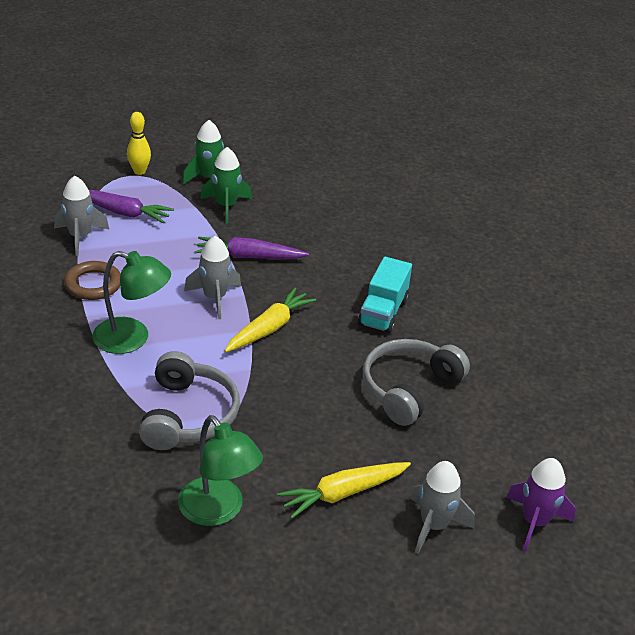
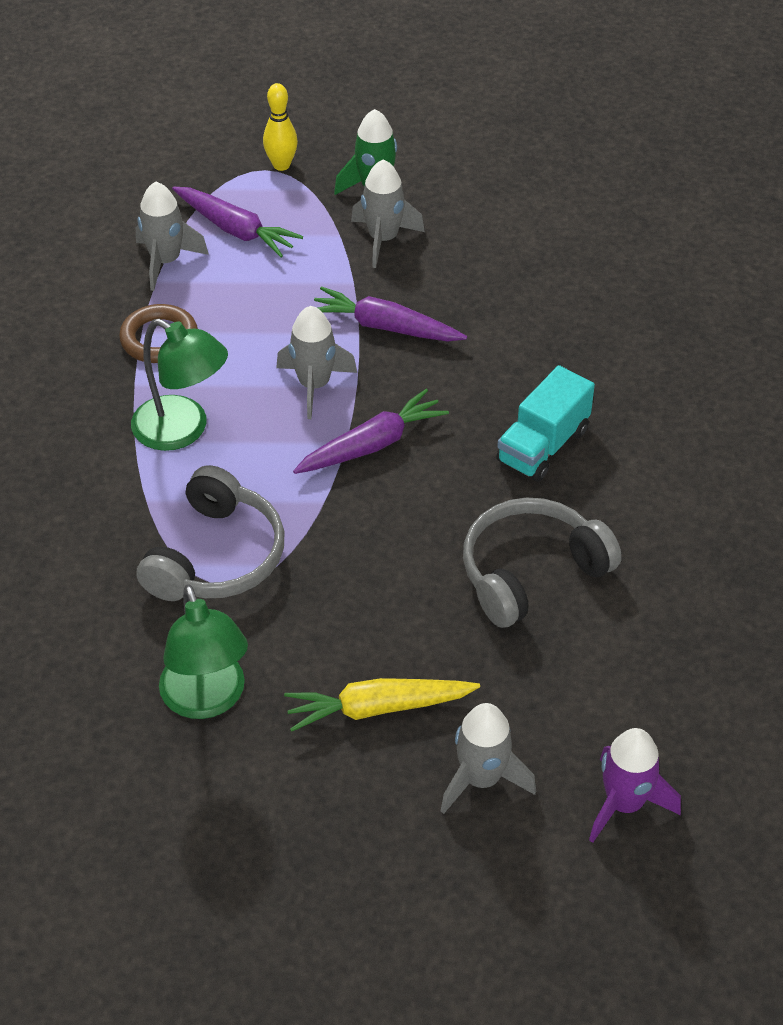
camera: 20 degrees right, 10 degrees up
green rocket [200,147,252,224] -> grey rocket [351,159,425,268]
yellow carrot [225,288,316,352] -> purple carrot [293,389,449,474]

